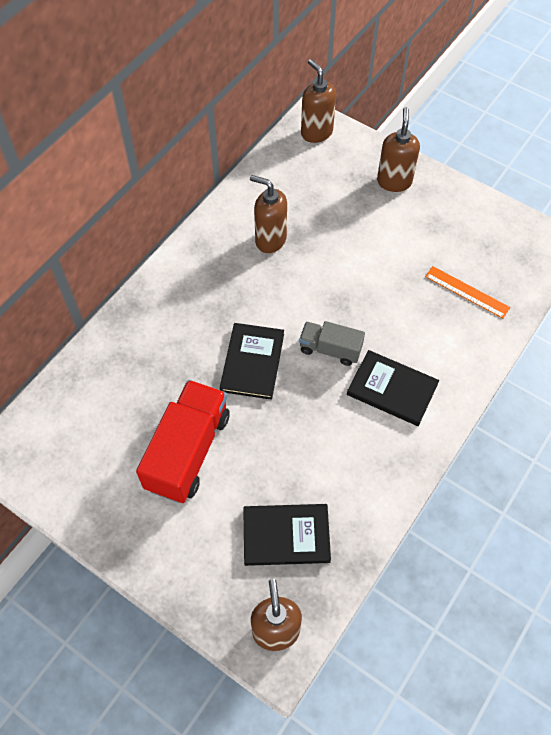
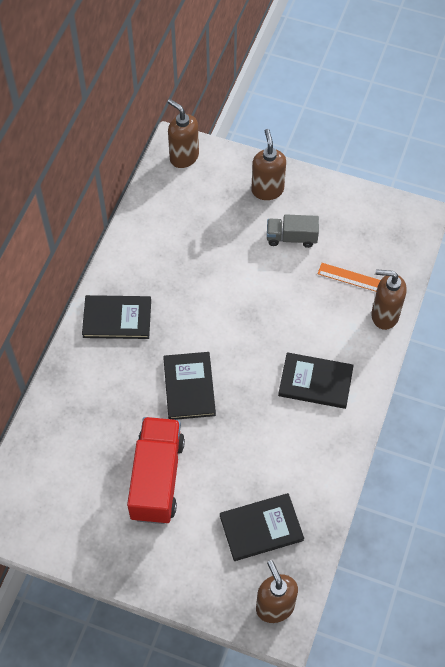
camera: 15 degrees left, 0 degrees up
brown soap dispenser [250,175,287,253] -> brown soap dispenser moved to [371,269,406,330]
grey truck [299,321,365,366] -> grey truck moved to [267,214,319,248]
none -> black book [82,295,151,339]

